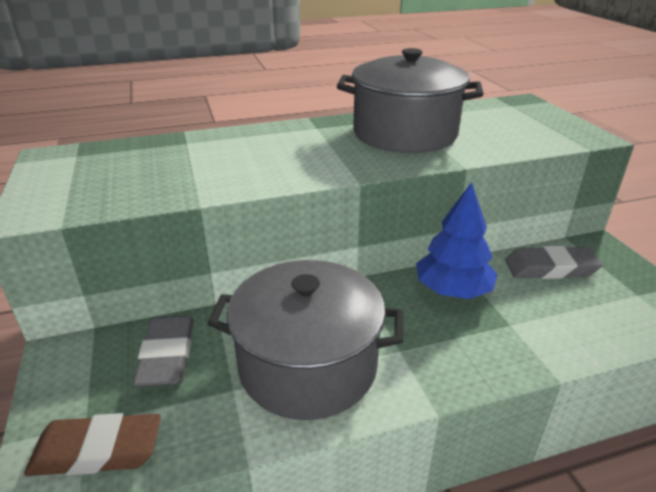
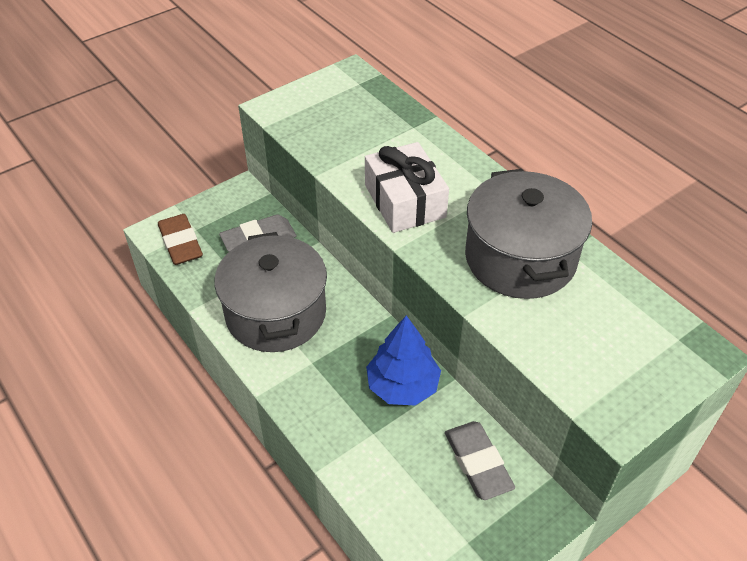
camera: 70 degrees right, 15 degrees up
none -> white gift [365,142,449,233]

